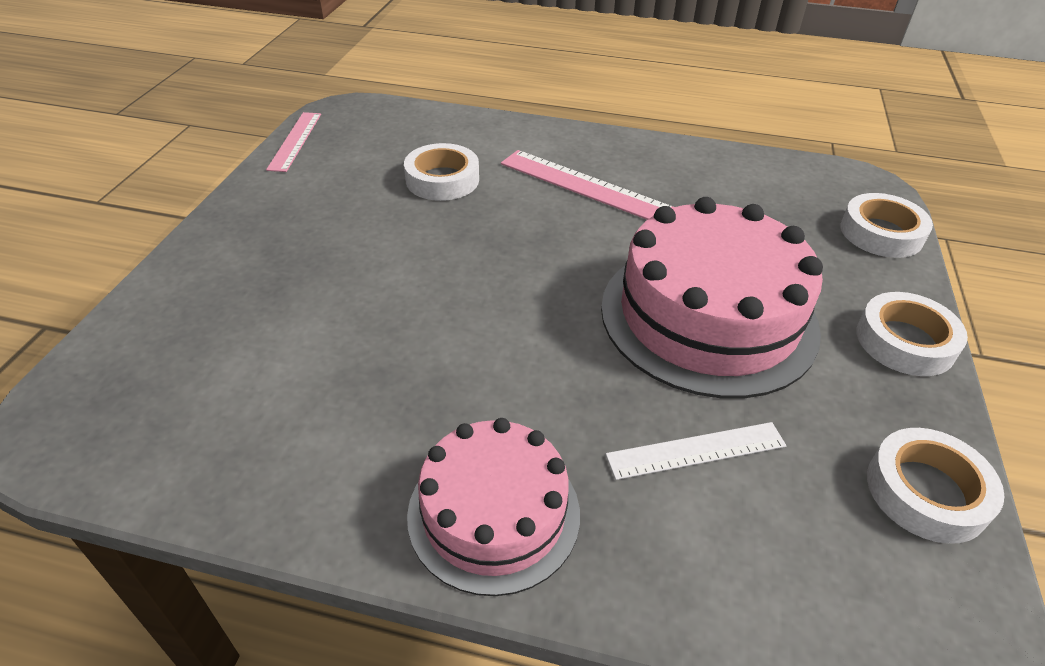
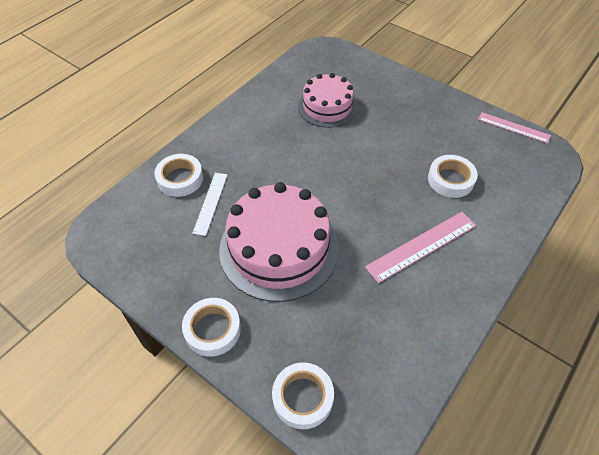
camera: 115 degrees right, 10 degrees up
pink cake [407,418,580,596] -> pink cake moved to [298,73,357,128]
white tape [867,428,1004,544] -> white tape moved to [154,154,203,197]

